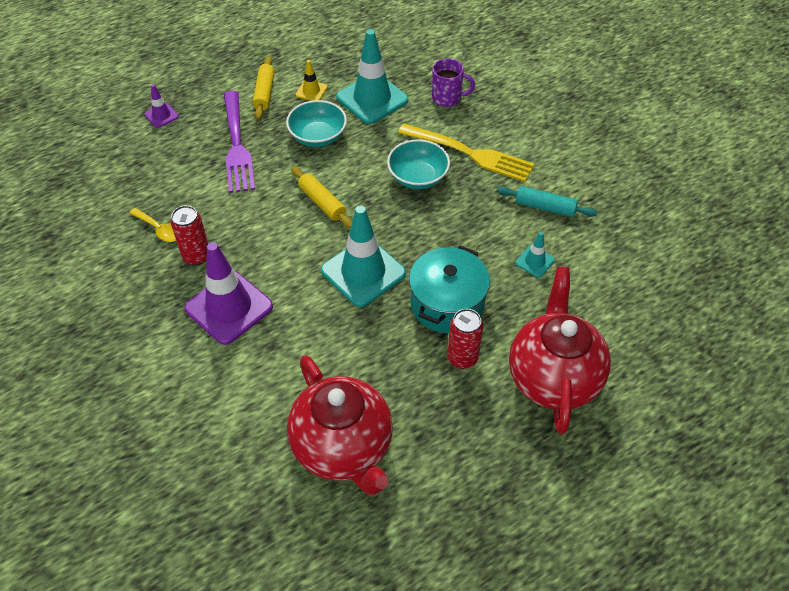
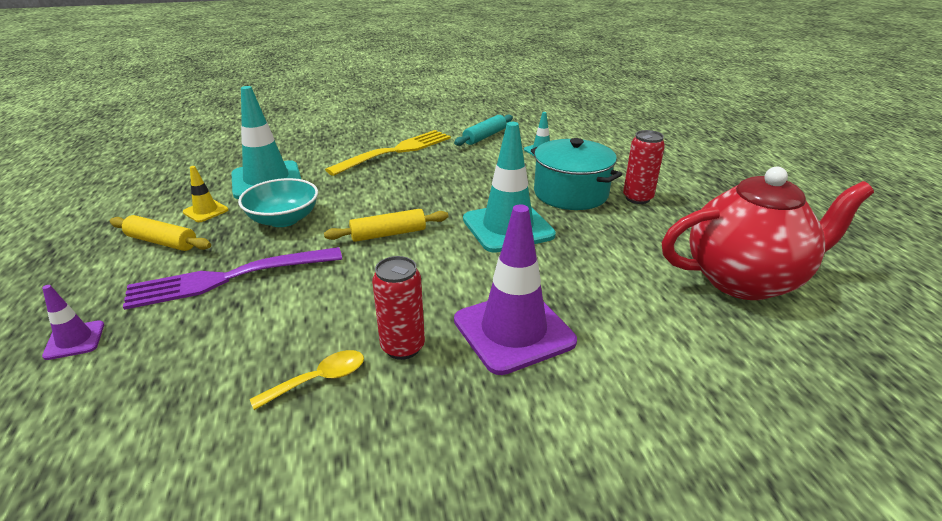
camera: 70 degrees left, 20 degrees down
purple fork [224,91,255,193] -> purple fork turned 150 degrees clockwise [123,247,342,310]
turquoise bowl [387,139,450,189] -> none
purple mug [432,59,475,107] -> none
red teapot [509,267,611,434] -> none

